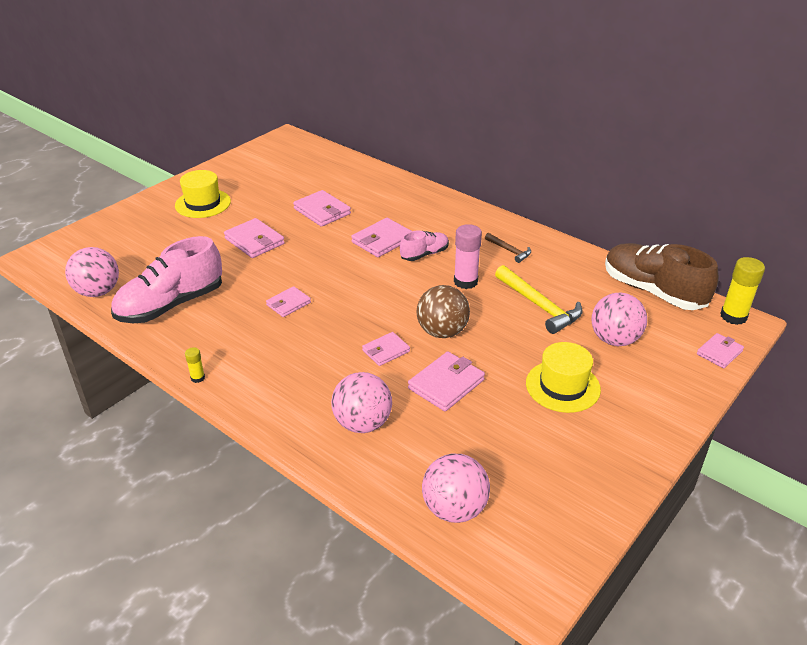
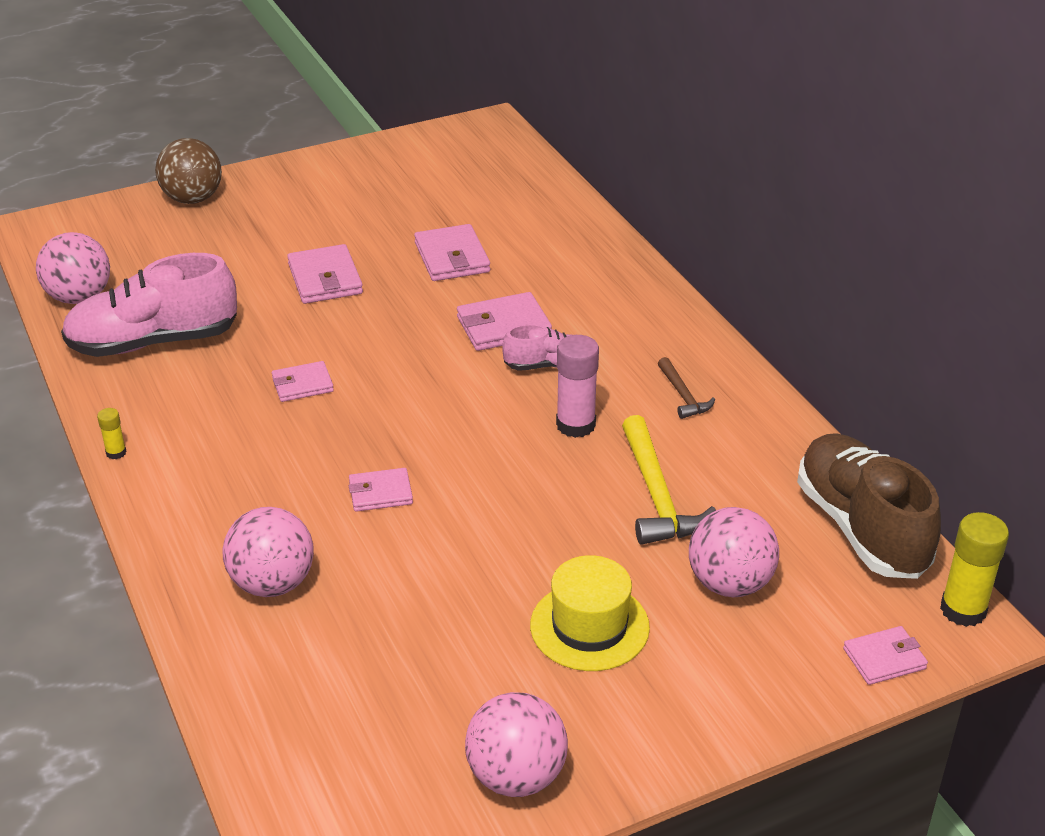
camera: 25 degrees right, 0 degrees up
yellow hat [175,170,231,218] -> none
pink wallet [408,352,485,411] -> none
brown ball [417,285,470,338] -> brown ball moved to [155,138,222,204]
pink ball [422,454,490,523] -> pink ball moved to [465,692,568,797]

